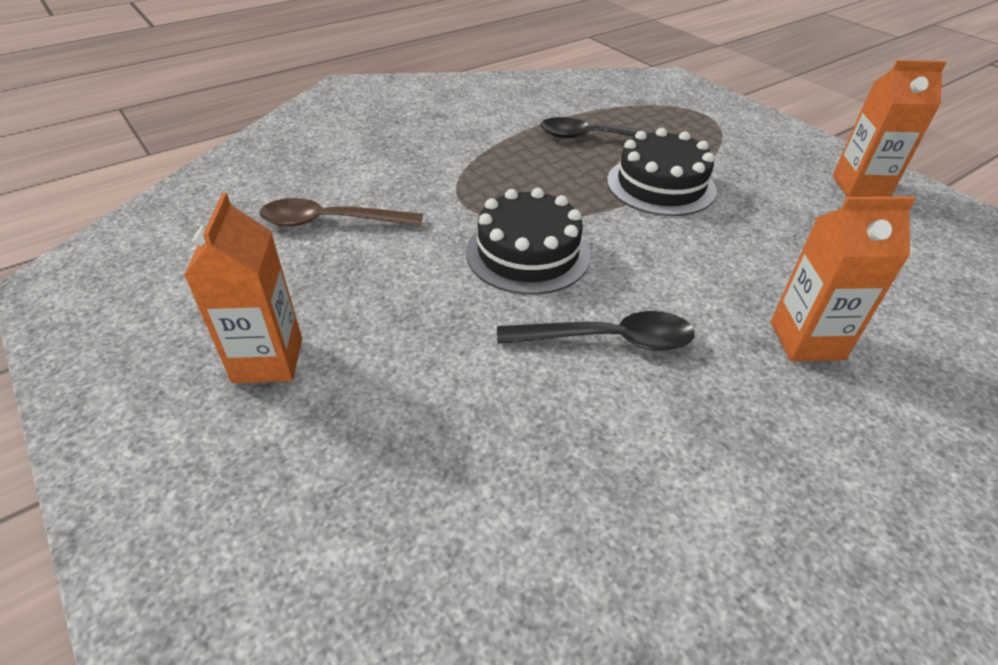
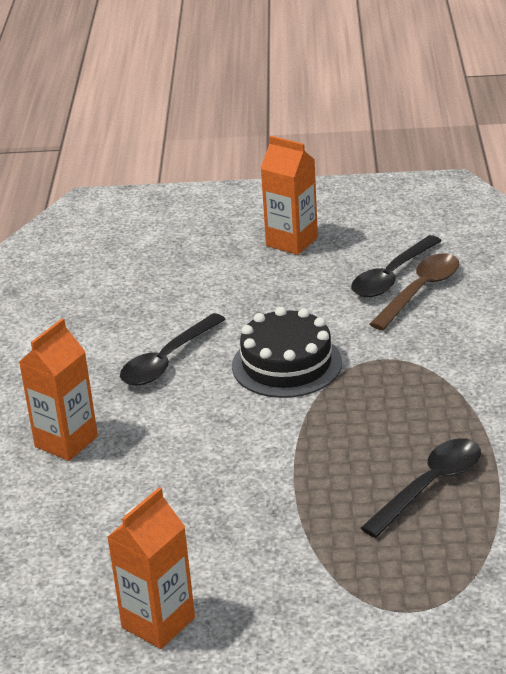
camera: 130 degrees right, 10 degrees down
black cake [607,128,717,216] -> none
none -> black spoon [351,235,442,297]

